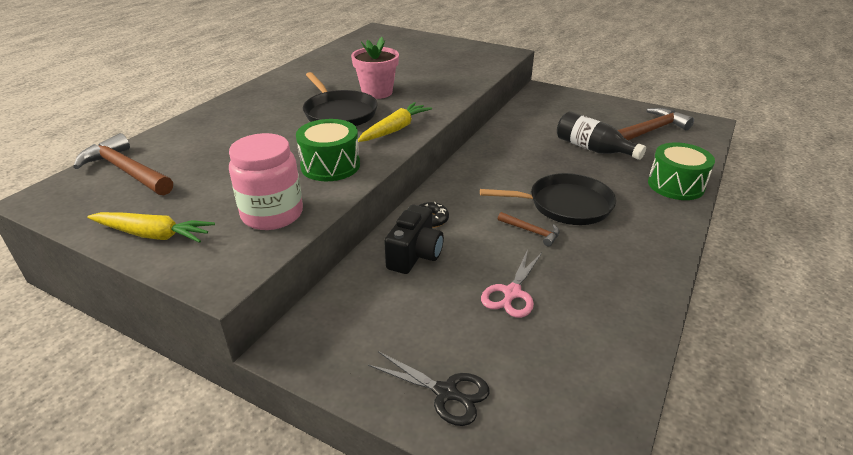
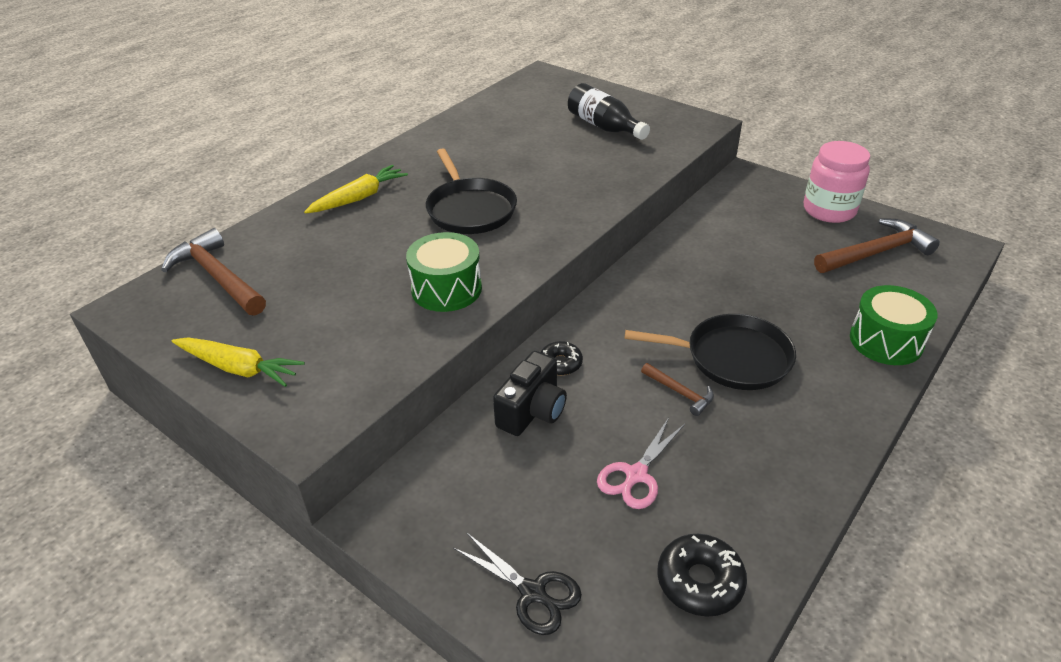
camera: 10 degrees right, 5 degrees up
pink jar [229,133,303,230] -> pink jar moved to [804,141,870,223]
pink flower pot [351,37,399,99] -> none
yellow carrot [358,102,432,142] -> yellow carrot moved to [304,165,408,214]
black bottle [557,111,646,160] -> black bottle moved to [568,83,650,140]
none -> black donut [657,534,747,617]

